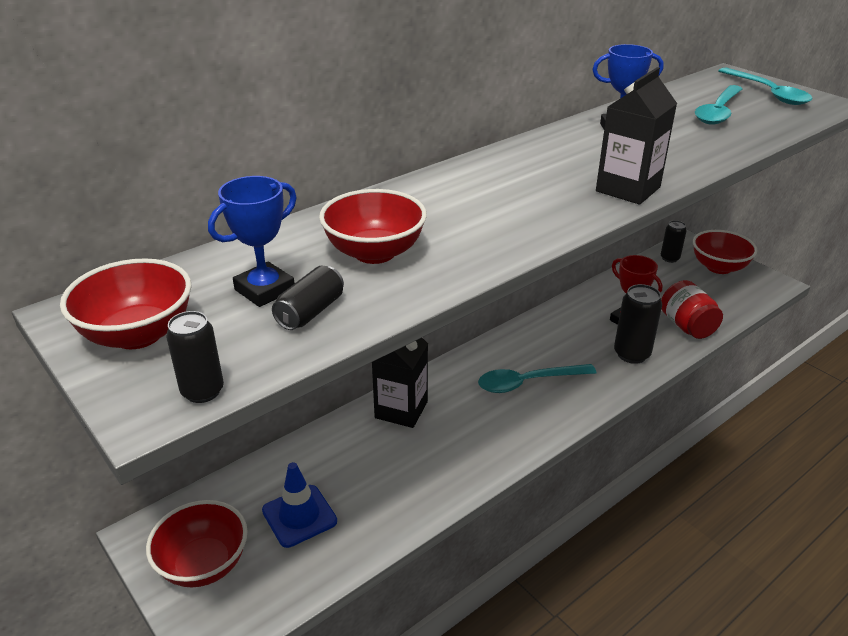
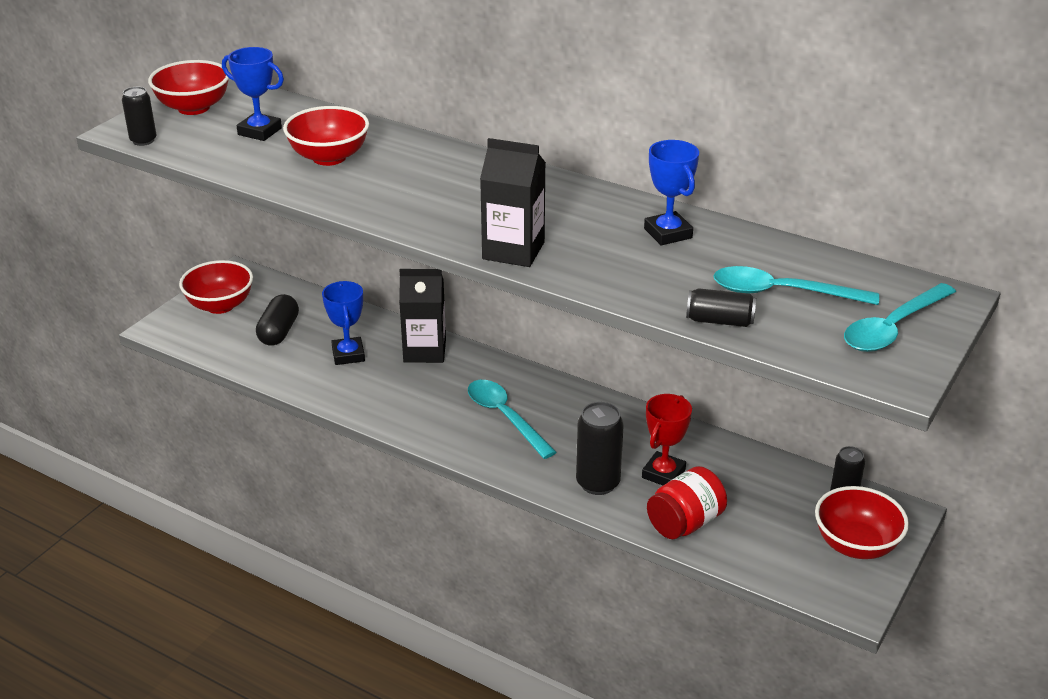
camera: 70 degrees right, 0 degrees up
blue traffic cone [262,462,337,548] -> black capsule [256,294,299,346]
black can [272,266,344,330] -> black can moved to [686,288,756,327]
none -> blue trophy [322,281,365,365]

